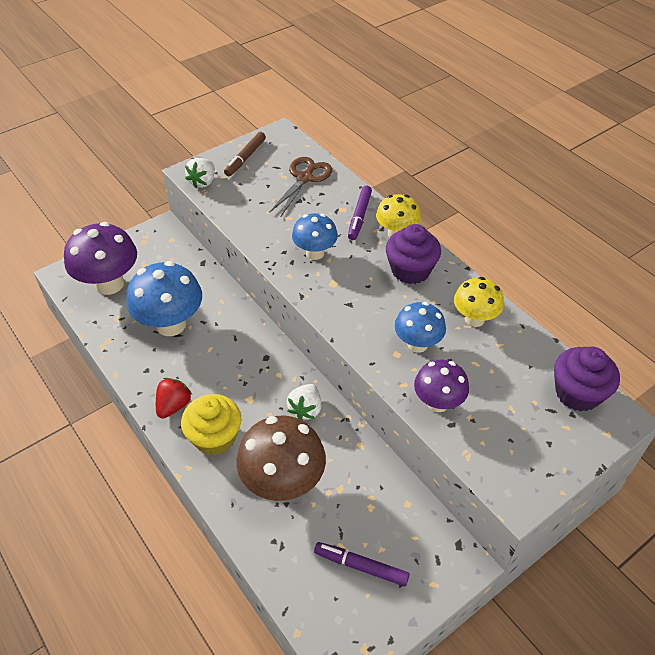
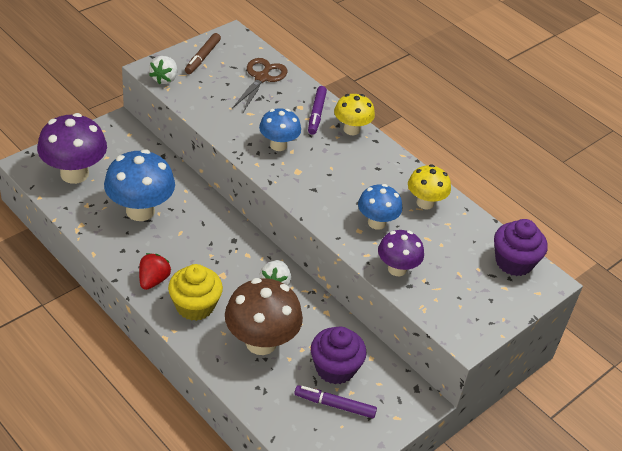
camera: 10 degrees left, 5 degrees down
purple cupcake [386,224,441,284] -> purple cupcake moved to [311,327,367,384]

